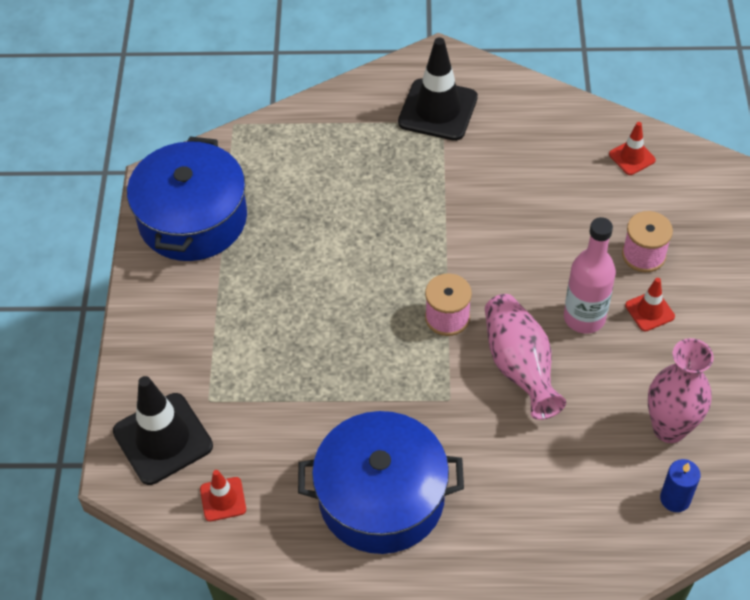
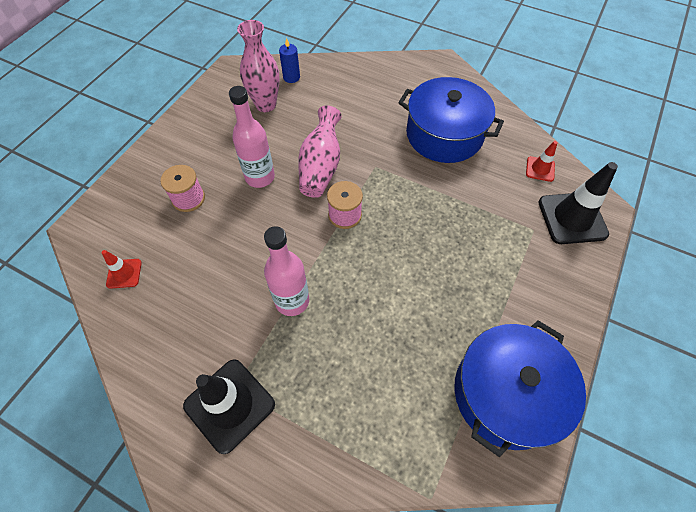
camera: 155 degrees left, 5 degrees up
red traffic cone [625,278,675,331] -> none
none -> pink bottle [264,226,309,316]

